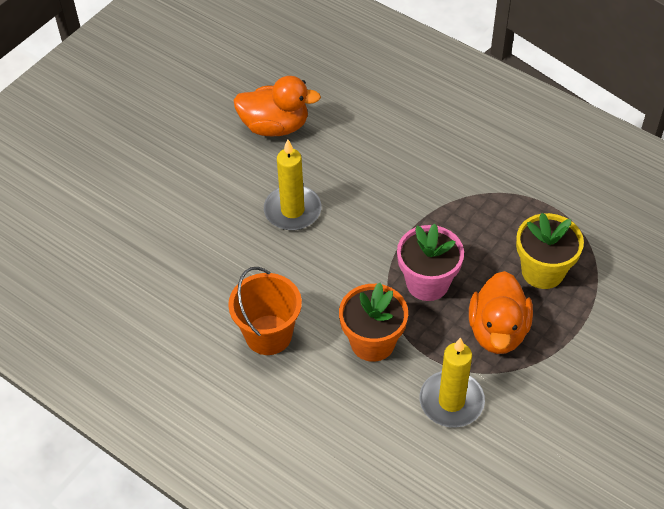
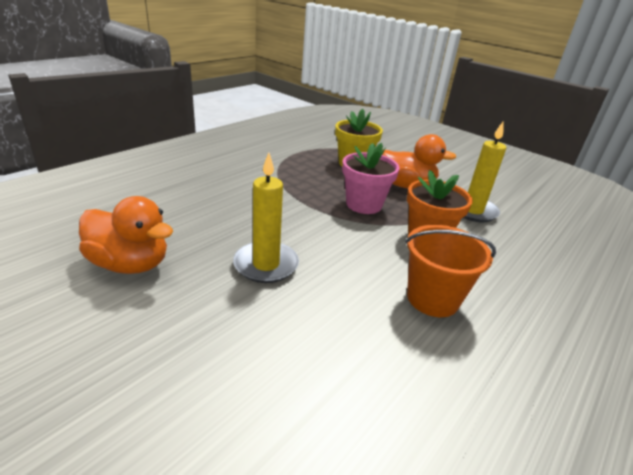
camera: 90 degrees left, 20 degrees down
orange duck [233,76,321,136] -> orange duck turned 105 degrees clockwise [79,196,173,274]

